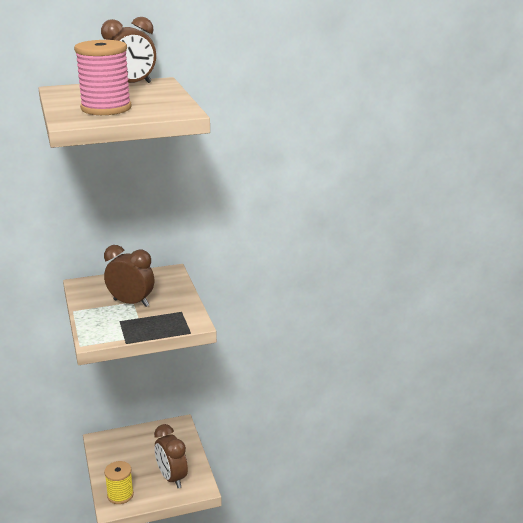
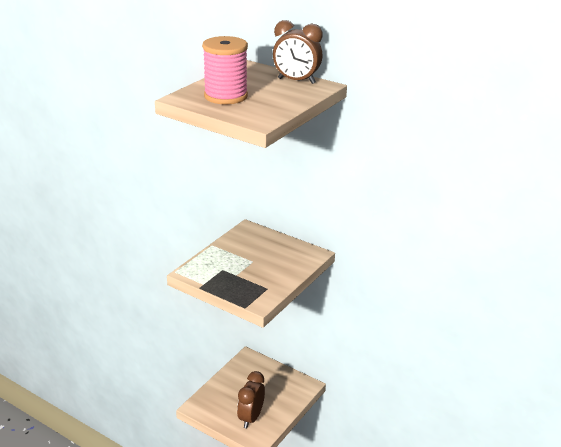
camera: 50 degrees right, 5 degrees up
brown clock [104,245,154,307] -> none
yellow spool [104,461,134,504] -> none

